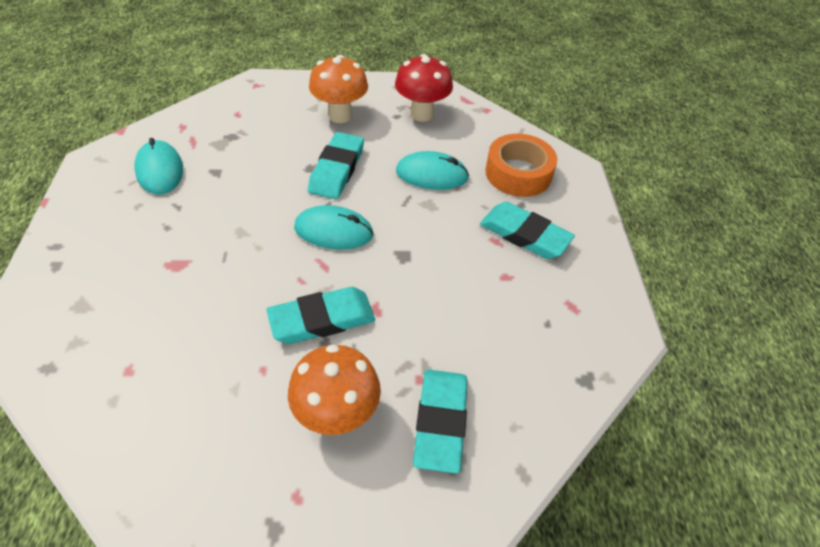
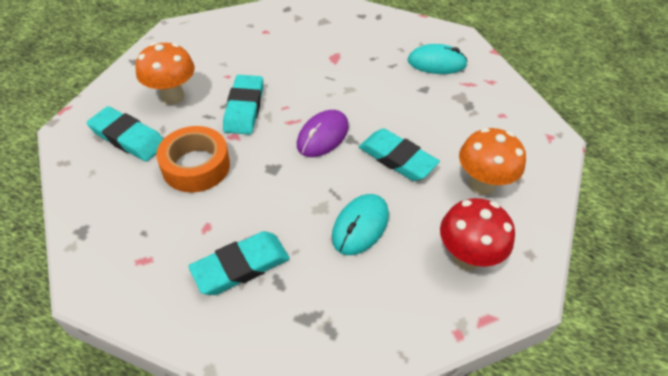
camera: 115 degrees right, 0 degrees up
turquoise mouse [294,205,373,249] -> purple mouse [297,110,349,157]
orange tape [485,134,557,197] -> orange tape moved to [156,126,230,193]

